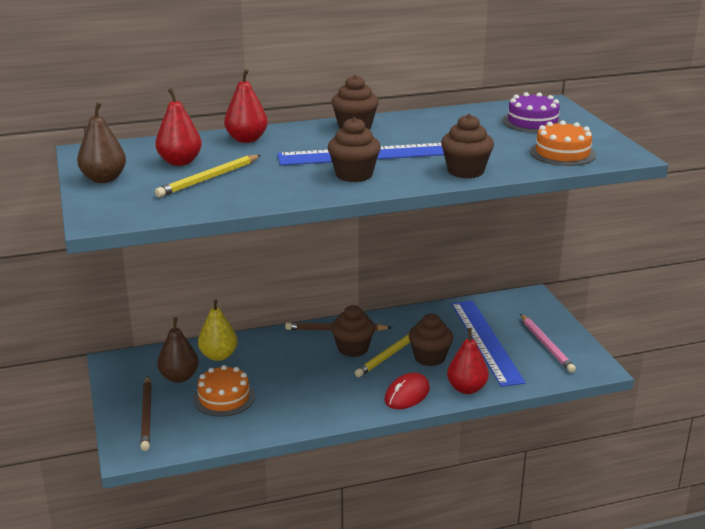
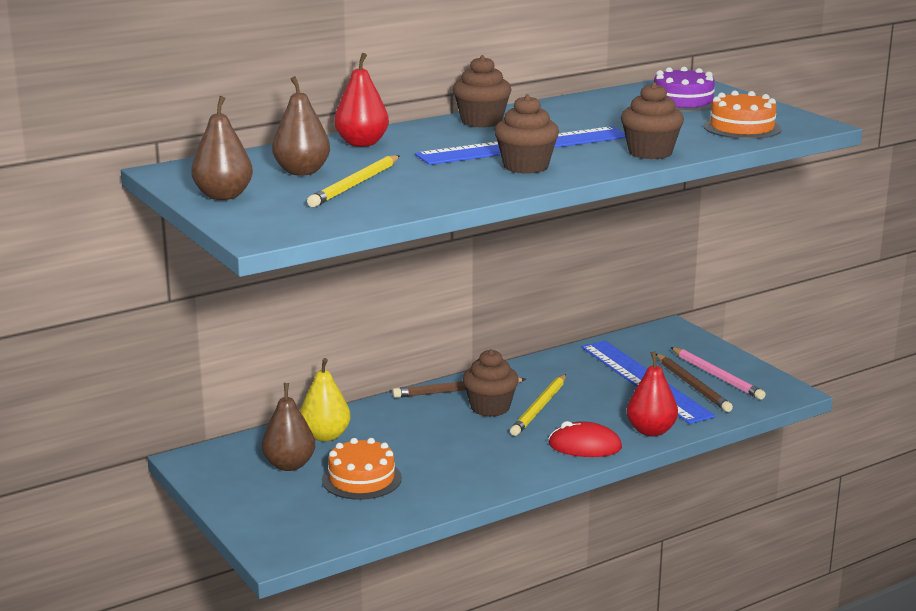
camera: 15 degrees left, 5 degrees down
brown pencil [140,376,152,451] -> brown pencil moved to [656,354,733,412]
red pear [155,88,202,166] -> brown pear [272,76,330,175]
red mouse [384,373,430,409] -> red mouse turned 75 degrees clockwise [548,421,622,457]
brown cupcake [409,314,453,366] -> none

